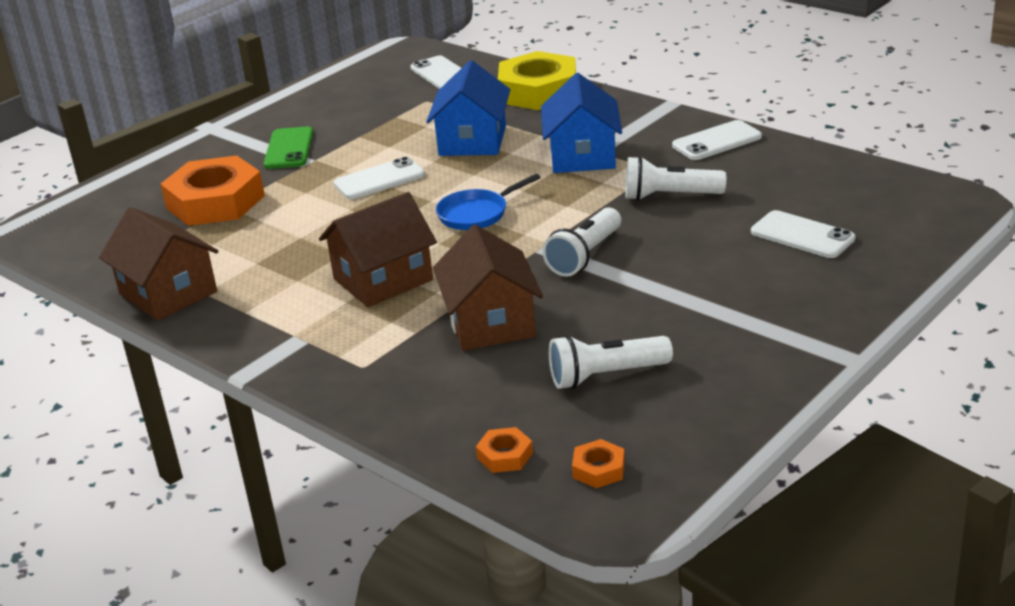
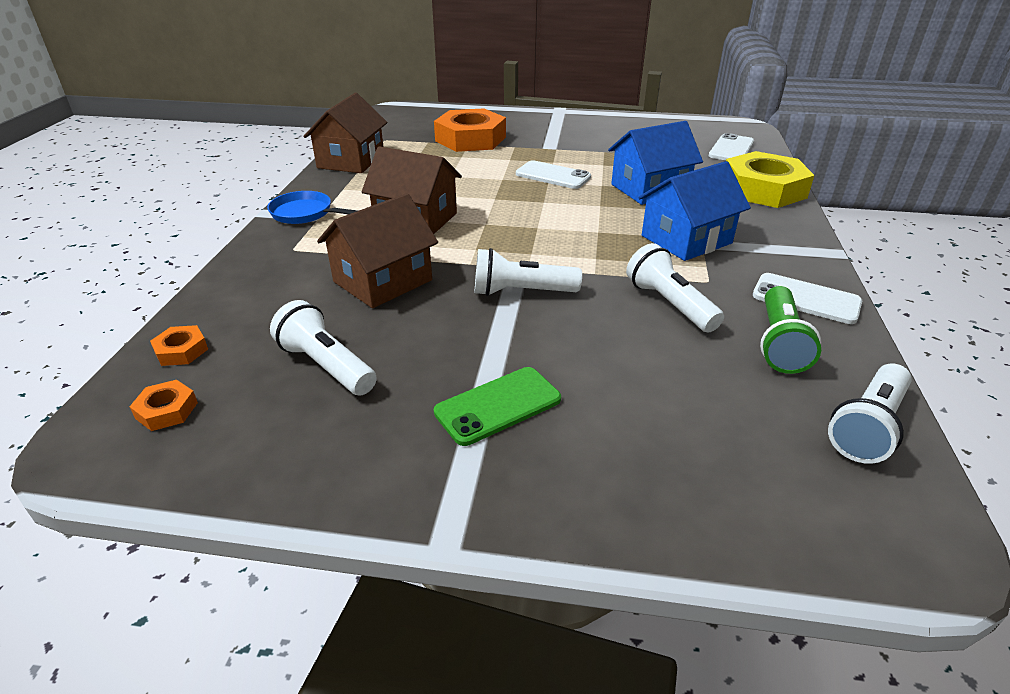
camera: 55 degrees right, 5 degrees up
green phone [264,126,313,169] -> green phone moved to [434,367,561,446]
blue pan [436,174,541,230] -> blue pan moved to [267,191,358,224]
white phone [751,210,855,258] -> none
none -> green flashlight [760,286,821,374]
none -> white flashlight [828,363,912,464]

